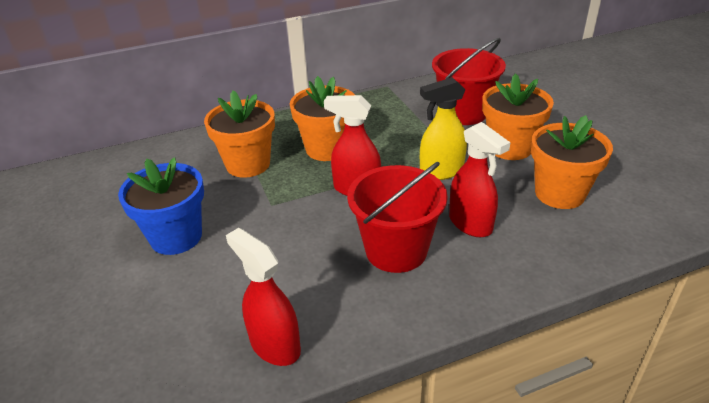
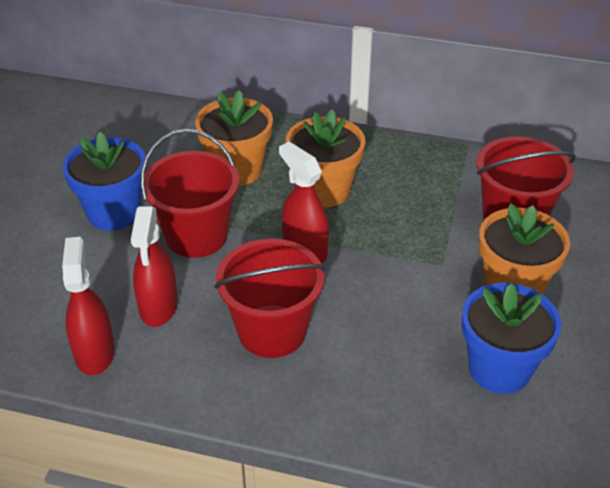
camera: 35 degrees right, 5 degrees up
yellow spray bottle [420,77,467,180] -> none
red spray bottle [449,122,511,237] -> red spray bottle moved to [131,206,178,327]
orange flower pot [531,115,613,209] -> blue flower pot [462,283,561,394]
none -> red bucket [141,129,239,258]

